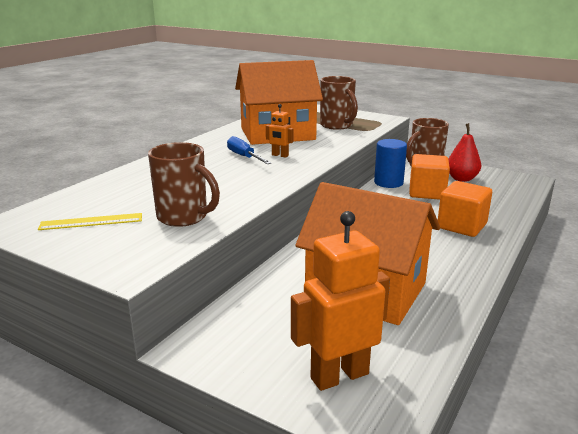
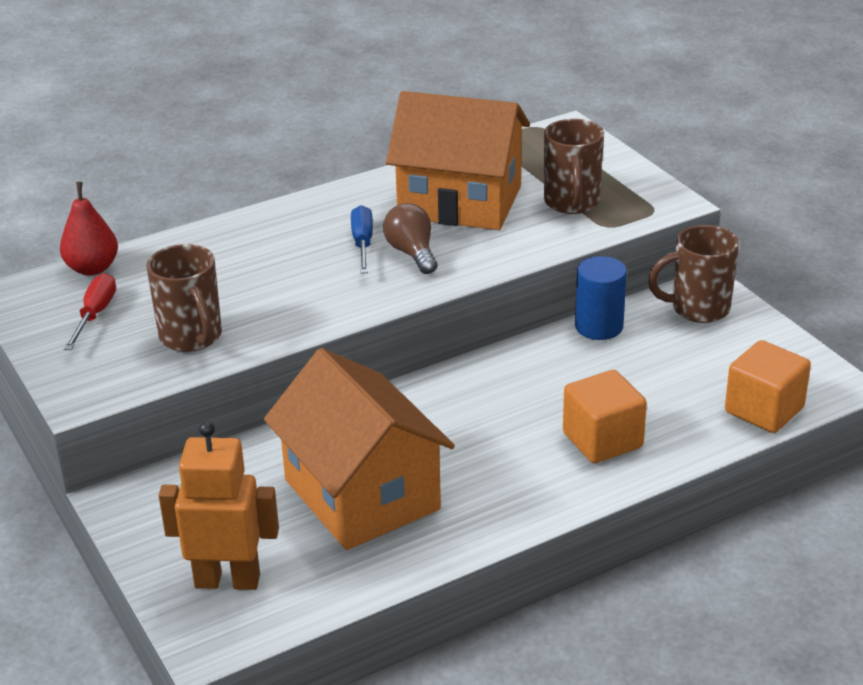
camera: 30 degrees right, 10 degrees up
yellow ruler [38,213,142,230] -> red screwdriver [64,273,116,350]
orange robot [266,104,293,158] -> brown light bulb [383,203,438,274]
orange cube [409,154,450,200] -> orange cube moved to [725,340,811,433]
red pear [448,123,481,182] -> red pear moved to [60,182,118,276]

